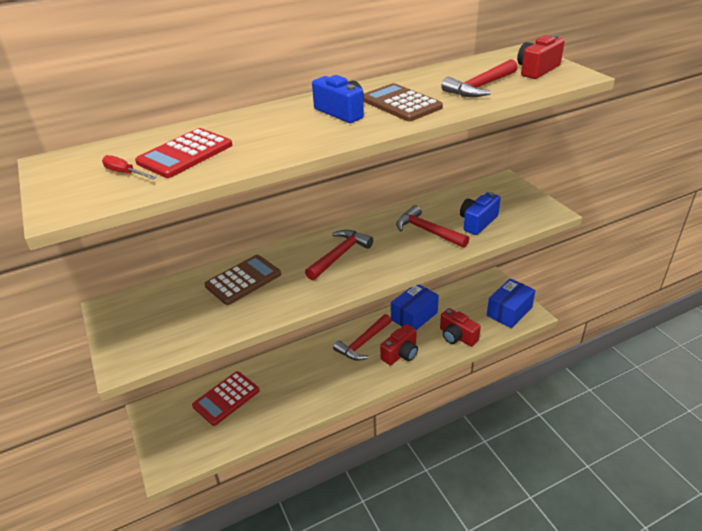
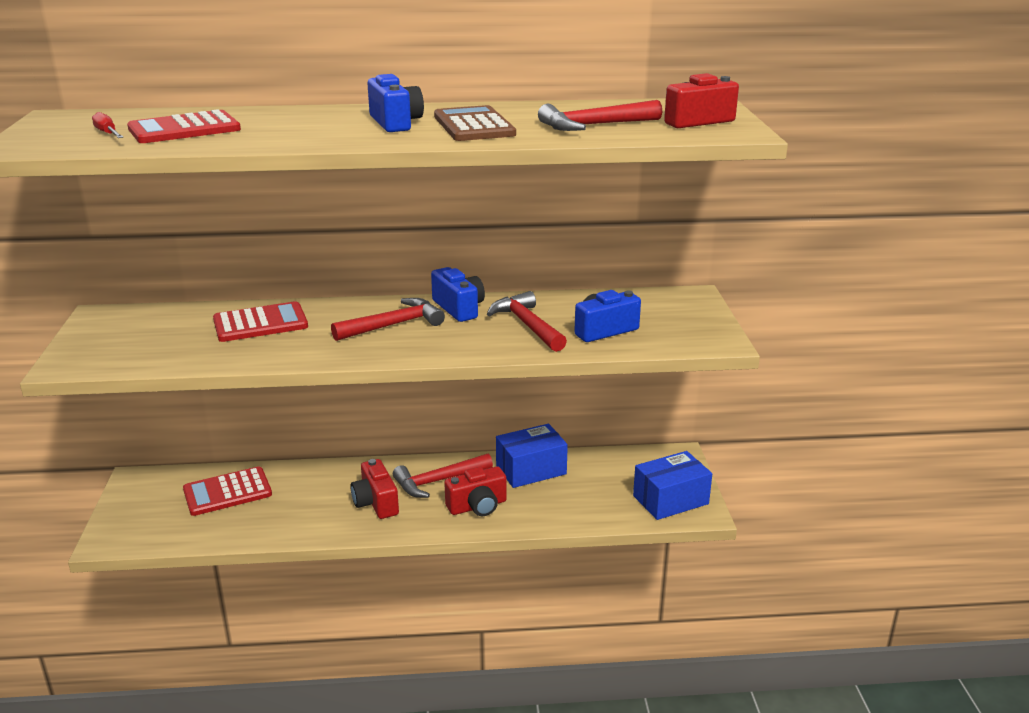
camera: 20 degrees right, 10 degrees down
brown calculator [204,255,281,305] -> red calculator [213,301,308,342]
red camera [440,308,481,347] -> red camera moved to [350,459,399,519]
none -> blue camera [431,267,485,322]

